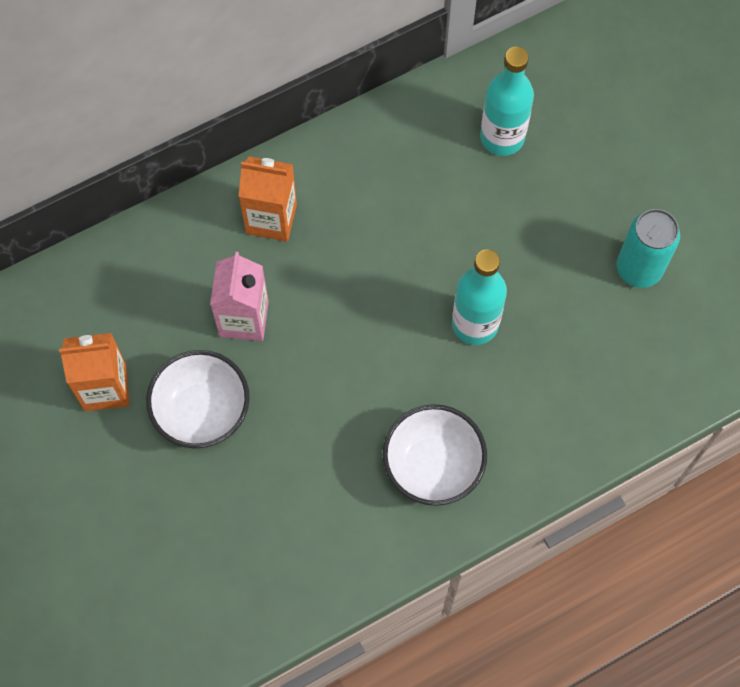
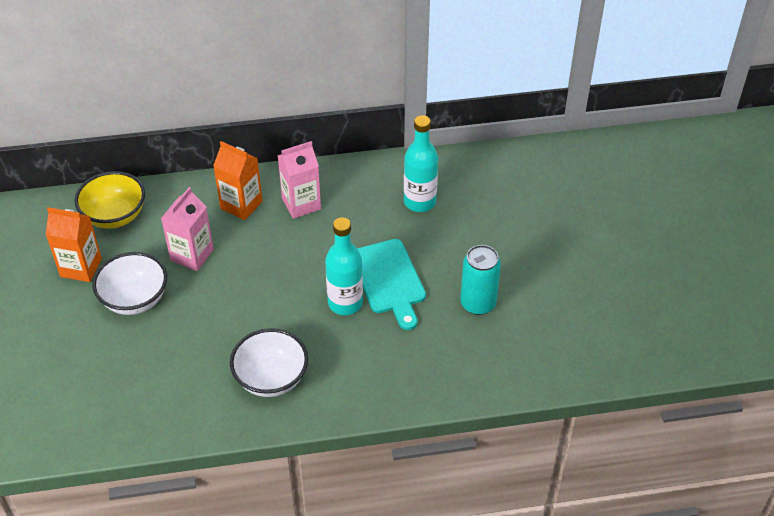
camera: 20 degrees right, 20 degrees down
none -> yellow bowl [74,171,145,229]
none -> pink carton [277,141,321,219]
none -> turquoise cutting board [357,239,426,330]

